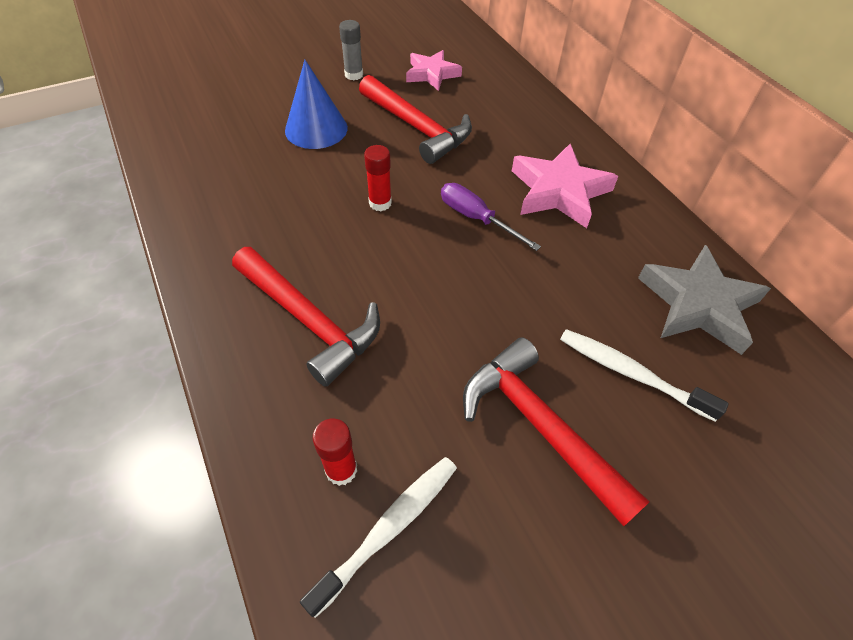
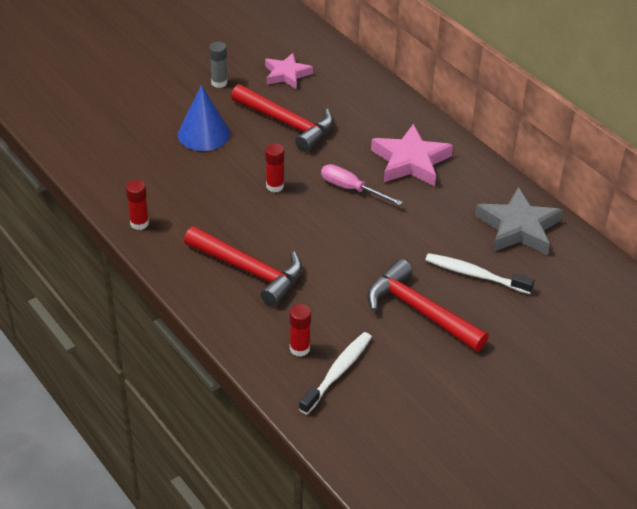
camera: 10 degrees left, 10 degrees down
purple screwdriver [441,183,541,251] -> pink screwdriver [321,164,403,205]
none -> red glue stick [126,180,149,230]

